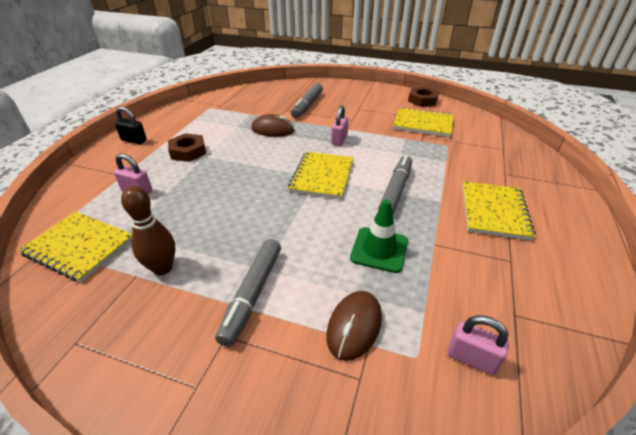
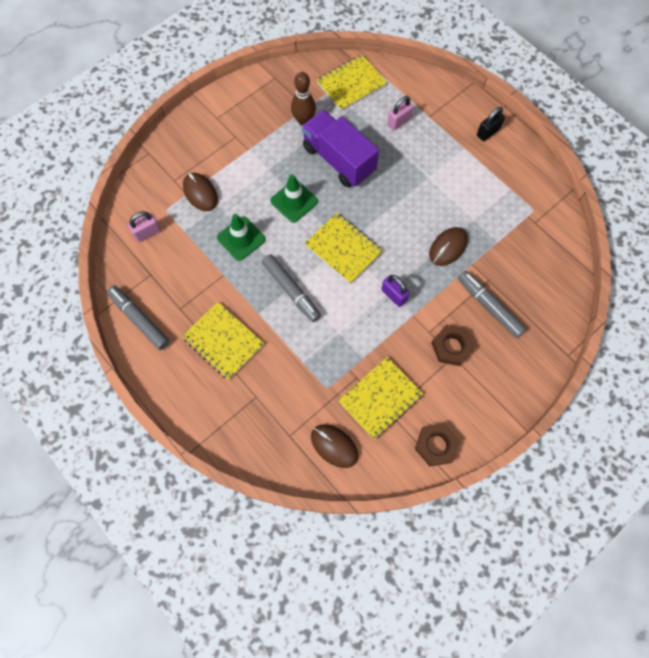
camera: 120 degrees right, 30 degrees up
brown nut [168,133,206,162] -> brown nut moved to [431,325,475,366]
grey marker [215,239,281,347] -> grey marker moved to [107,285,170,350]
pink padlock [331,105,349,146] -> purple padlock [381,275,410,307]
none -> green traffic cone [271,174,318,223]
none -> purple truck [302,110,379,187]
none -> brown mouse [311,424,358,468]

